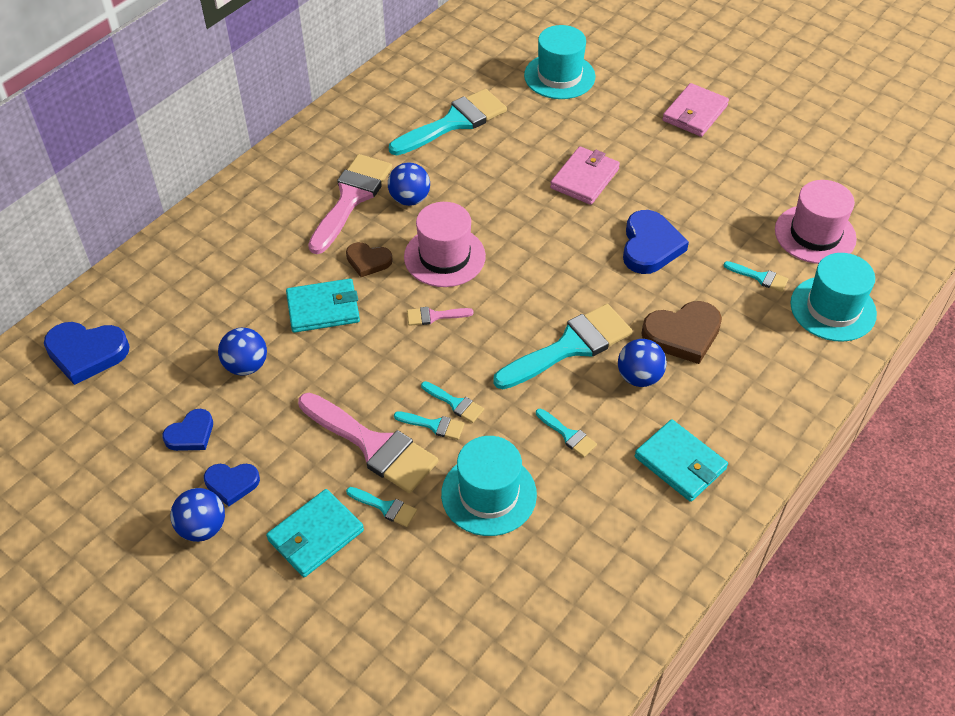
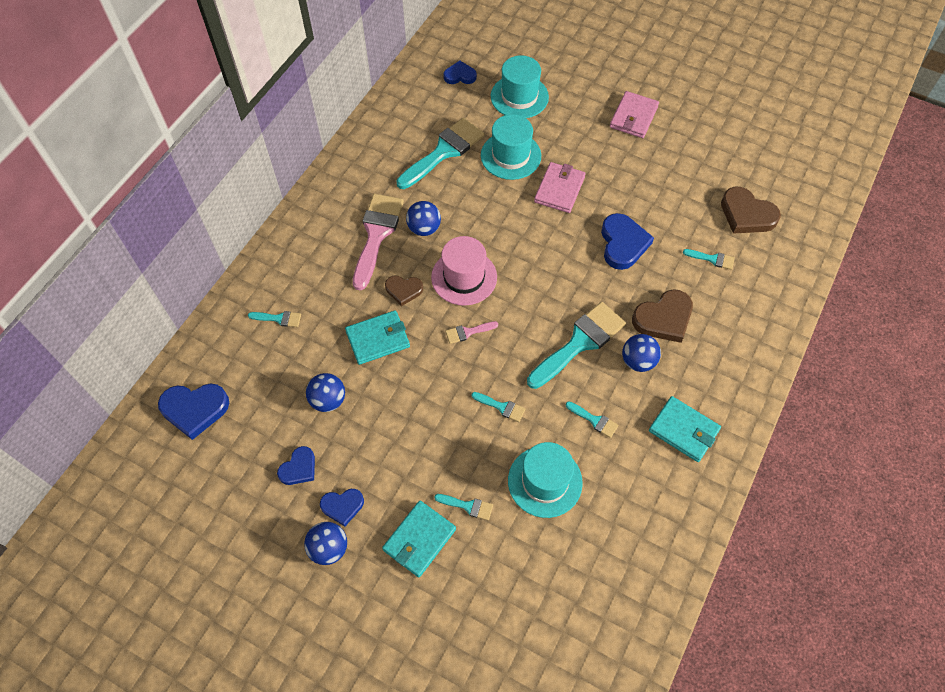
camera: 10 degrees left, 10 degrees up
pink brush [298,393,438,493] -> none
turquoise brush [394,411,465,440] -> turquoise brush moved to [248,311,301,327]
pink hat [775,180,857,264] -> brown heart [721,187,781,234]
turquoise hat [790,253,877,342] -> turquoise hat moved to [481,114,541,180]
none -> blue heart [443,61,477,84]

